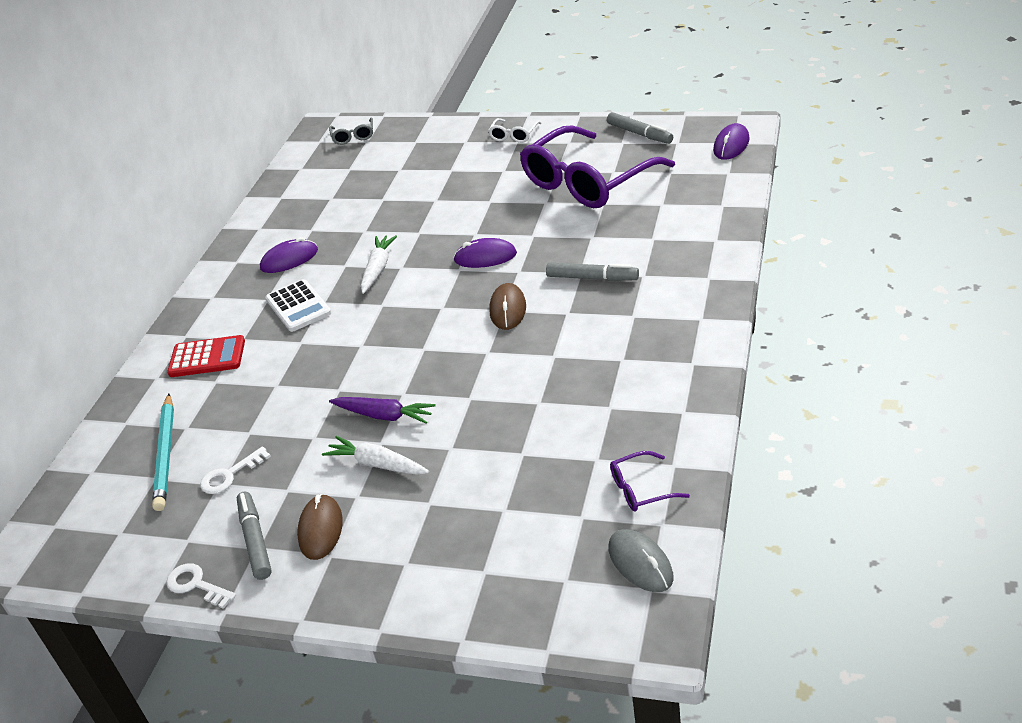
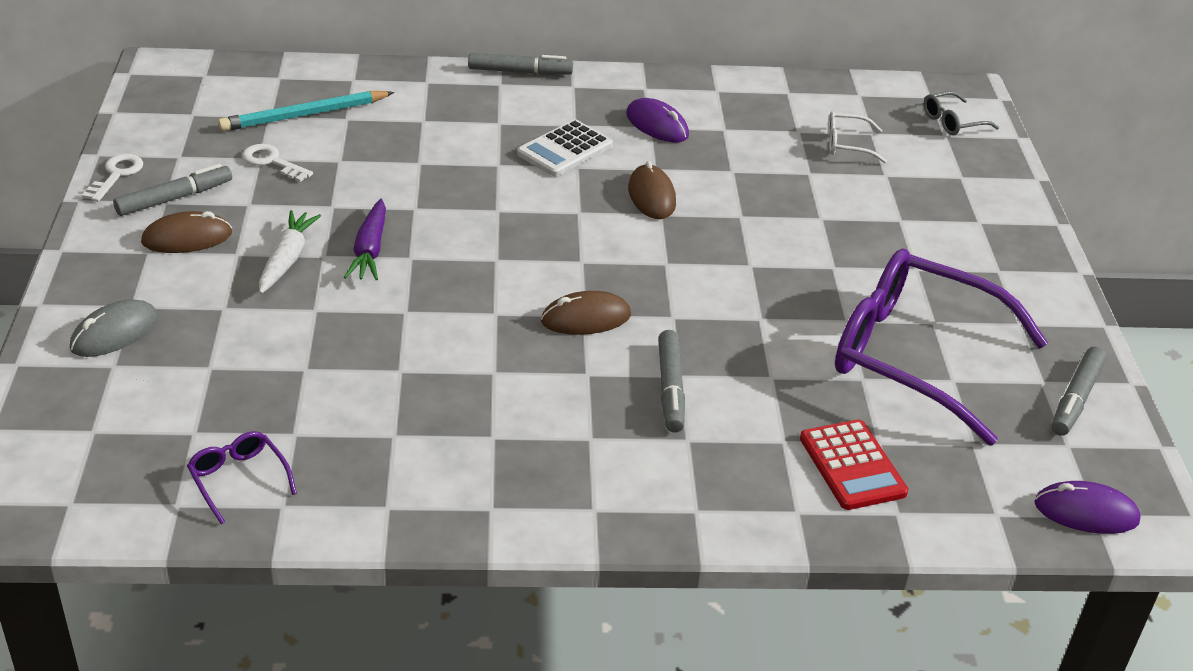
camera: 65 degrees right, 0 degrees up
red calculator [167,335,245,377] -> red calculator moved to [800,420,908,510]
white carrot [361,235,397,294] -> brown mouse [628,161,676,219]
purple mouse [453,238,517,268] -> none
white glasses [488,118,542,143] -> white glasses moved to [828,111,887,163]
grey mouse [609,529,674,592] -> grey mouse moved to [70,299,158,357]
none -> grey marker [468,53,573,75]

